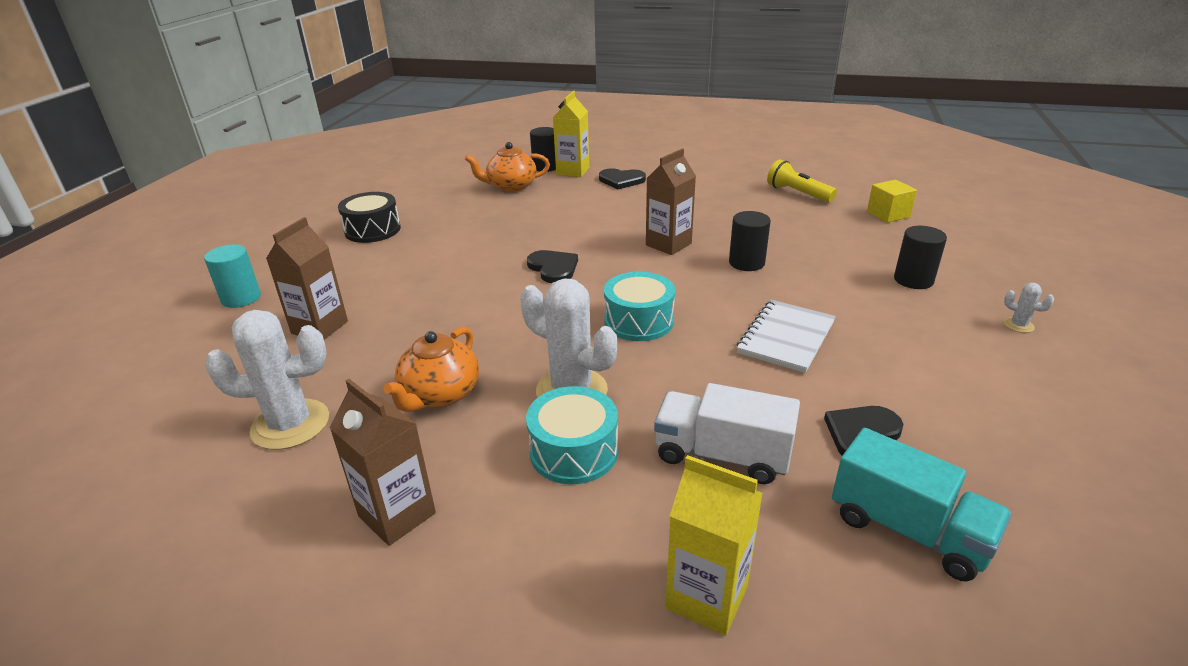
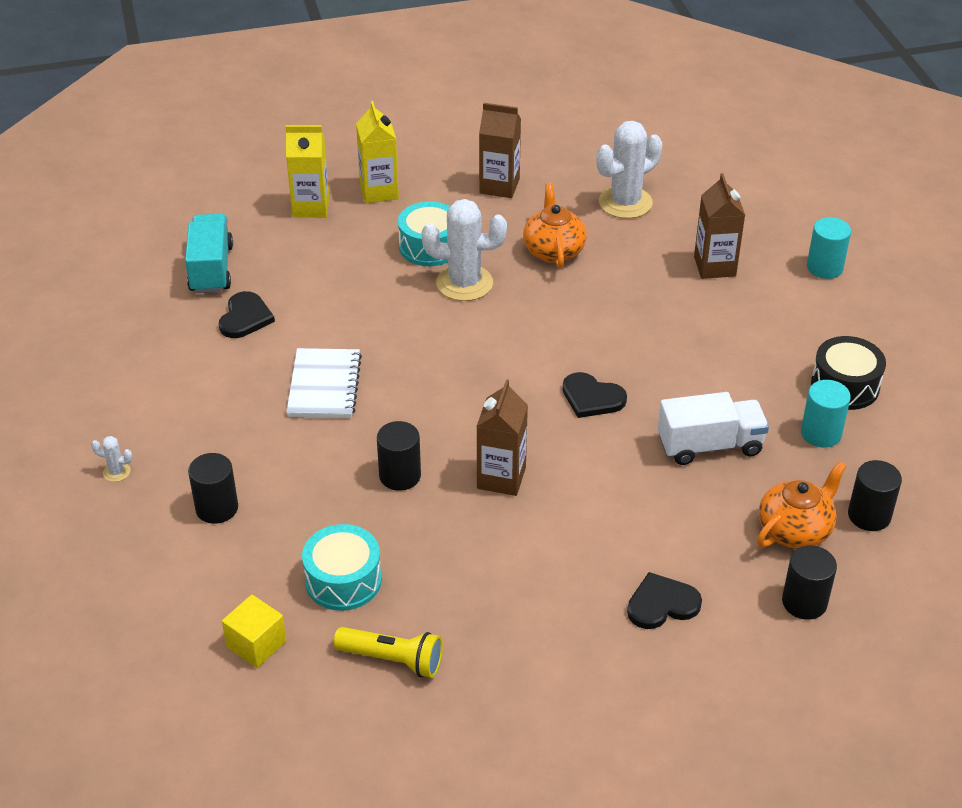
camera: 150 degrees right, 10 degrees up
yellow carton [553,91,589,177] -> yellow carton moved to [356,101,399,203]
turquoise drum [604,272,675,341] -> turquoise drum moved to [302,524,382,611]
white truck [654,383,800,484] -> white truck moved to [658,392,769,465]
turquoise truck [832,428,1012,581] -> turquoise truck turned 75 degrees clockwise [185,214,233,293]
none -> turquoise cylinder [801,380,851,448]
none -> black cylinder [848,460,902,531]

